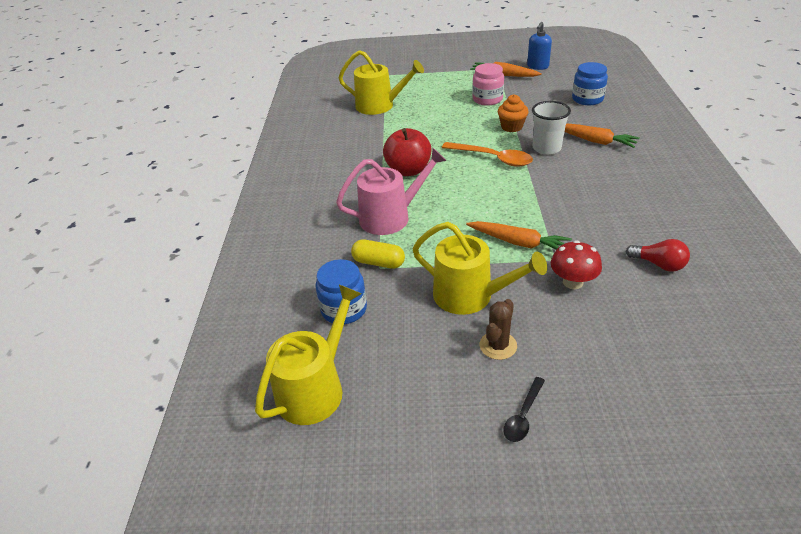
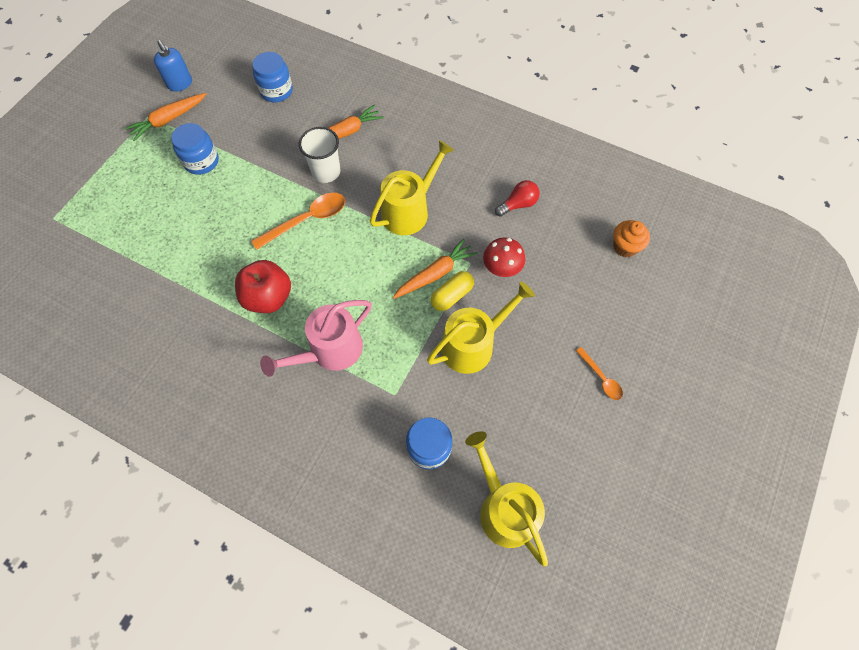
camera: 65 degrees left, 25 degrees up
pink watering can [336,148,447,235] -> pink watering can turned 135 degrees counterclockwise [260,300,372,377]
yellow watering can [338,50,424,115] -> yellow watering can moved to [370,140,454,235]
yellow capsule [351,239,405,269] -> yellow capsule moved to [431,271,474,311]
pink jar [472,63,504,105] -> blue jar [171,123,219,175]
brown cactus [480,299,517,360] -> none
orange cupcake [497,94,529,132] -> orange cupcake moved to [613,220,650,257]
black spoon [504,377,545,442] -> orange spoon [576,347,623,400]

